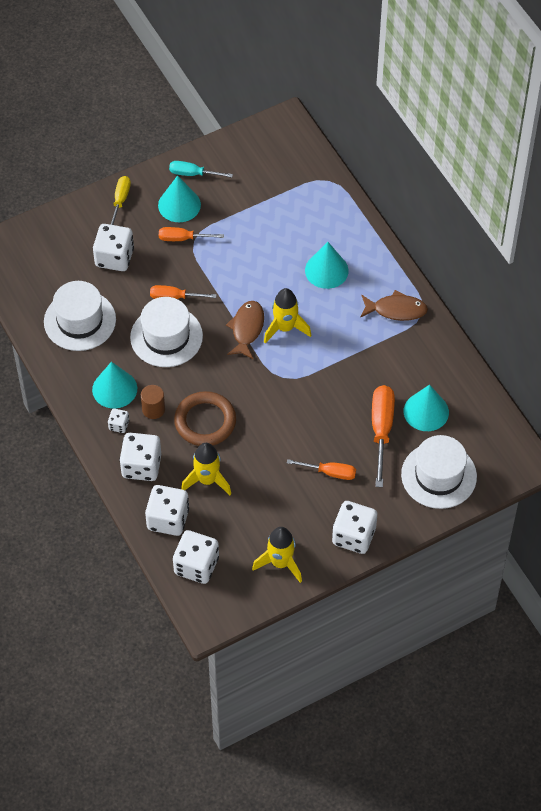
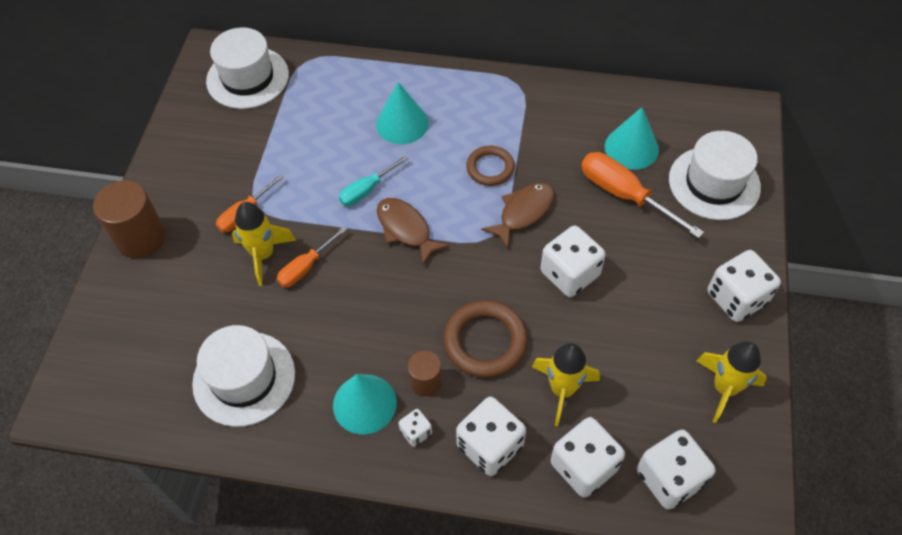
camera: 50 degrees left, 0 degrees up
white dice [93,224,134,271] -> white dice moved to [541,226,606,297]
yellow screwdriver [111,176,131,225] -> brown cylinder [93,180,166,258]
white hat [130,297,203,367] -> white hat moved to [206,27,289,109]
turquoise cone [158,175,201,222] -> none
turquoise screwdriver [169,161,233,178] -> turquoise screwdriver moved to [339,155,408,206]
yellow rocket [264,288,311,343] -> yellow rocket moved to [232,202,296,286]
orange screwdriver [287,459,356,480] -> none
brown fish [360,290,428,321] -> brown fish moved to [481,183,554,249]
none -> brown ring [466,146,515,186]

